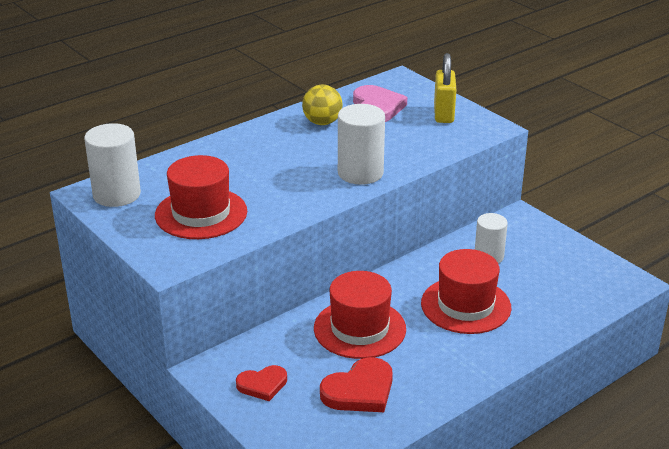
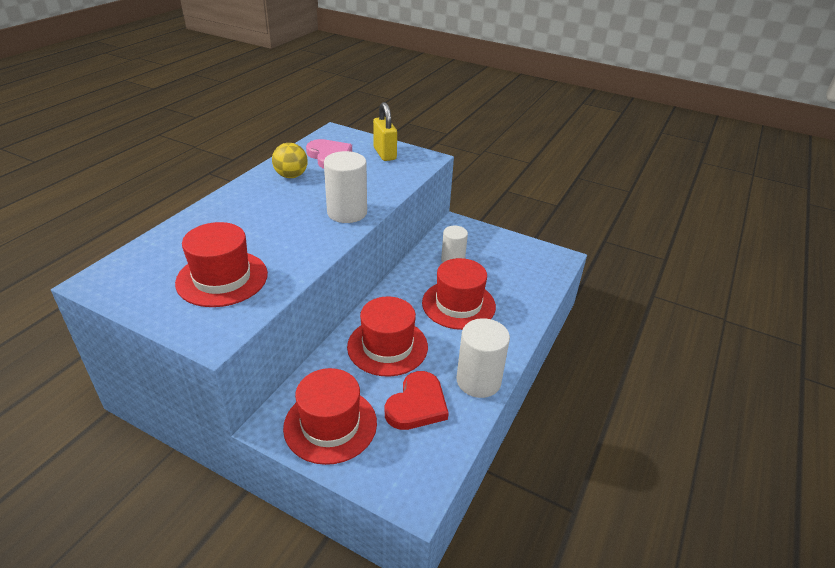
camera: 25 degrees left, 5 degrees up
white cylinder [84,123,141,207] -> white cylinder moved to [457,318,510,398]
red heart [236,365,287,401] -> red hat [283,368,377,465]

